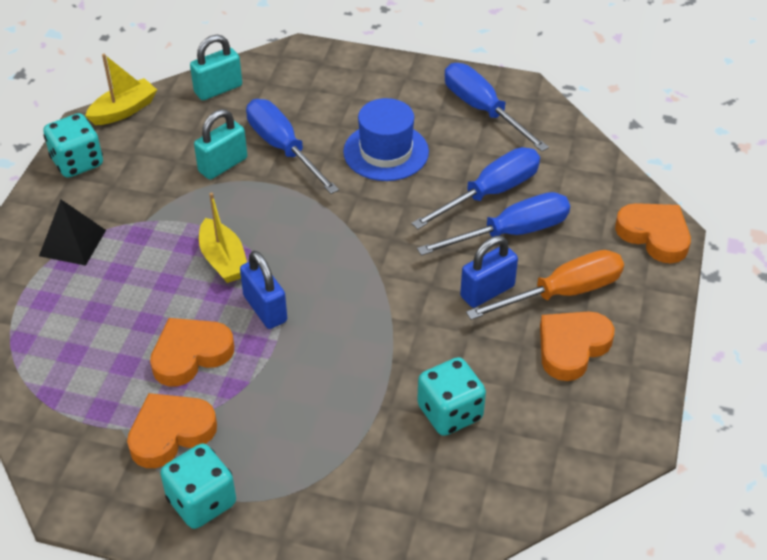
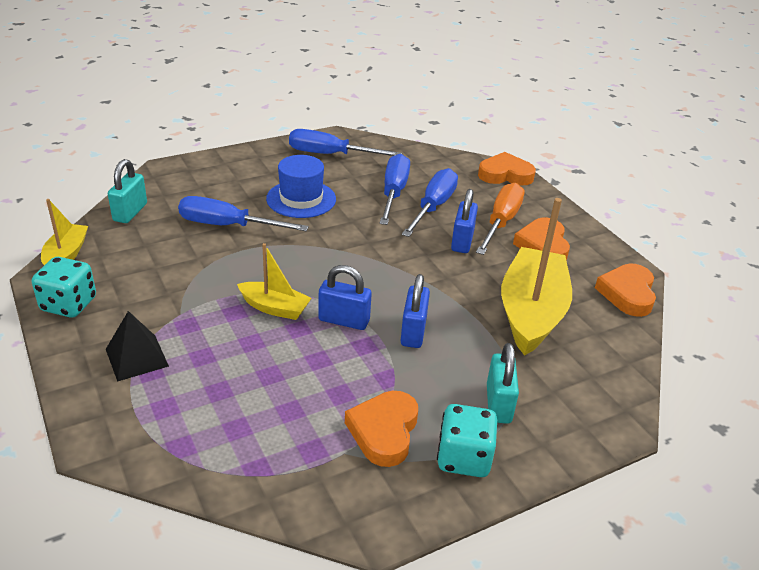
camera: 45 degrees left, 10 degrees down
orange heart [150,318,234,386] -> orange heart moved to [595,264,656,317]
turquoise padlock [194,109,247,180] -> turquoise padlock moved to [487,343,519,424]
turquoise dice [417,357,486,436] -> yellow boat [501,198,572,356]
none -> blue padlock [401,274,430,348]

